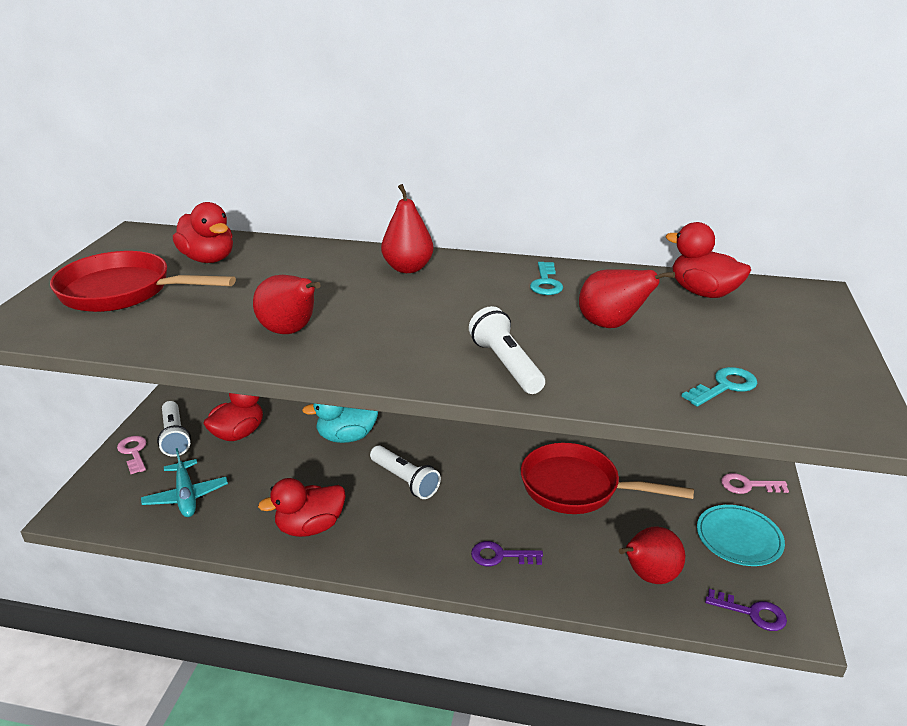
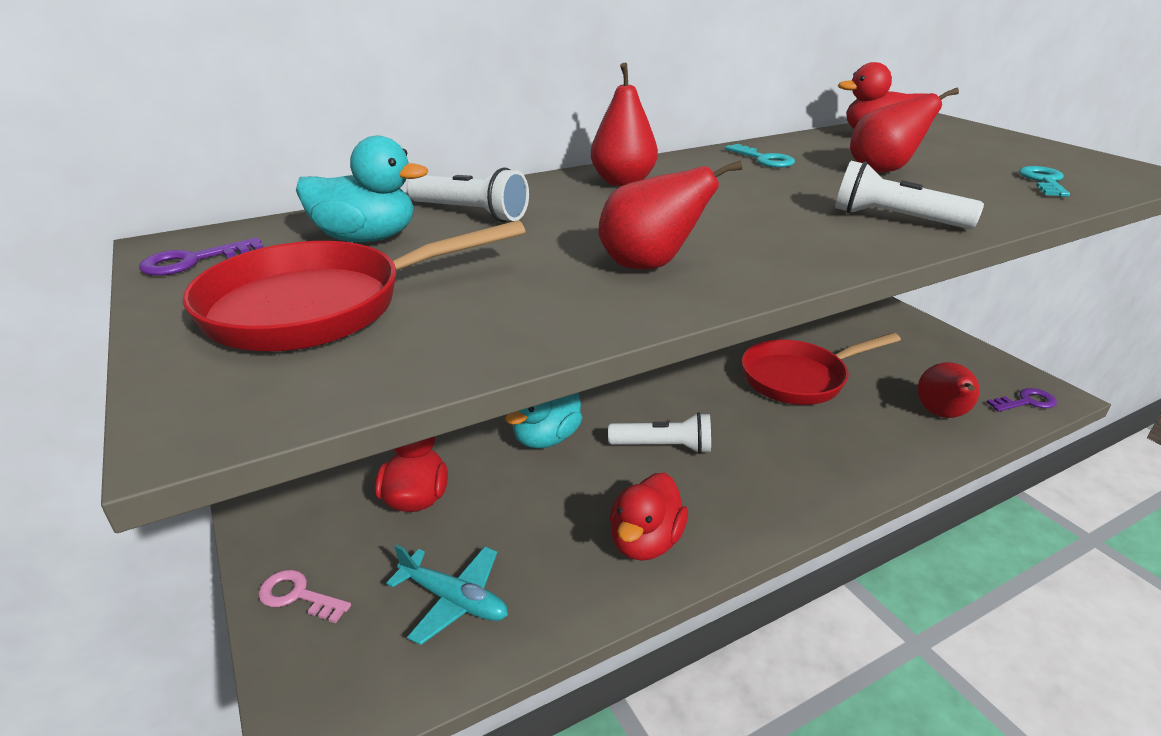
camera: 40 degrees left, 0 degrees up
white flashlight [157,401,191,457] -> white flashlight moved to [407,167,529,222]
red duck [173,202,233,263] -> turquoise duck [296,136,428,242]
purple key [471,541,543,566] -> purple key moved to [139,237,264,276]
turquoise plate [697,505,785,566] -> none
pink key [721,473,789,494] -> none

